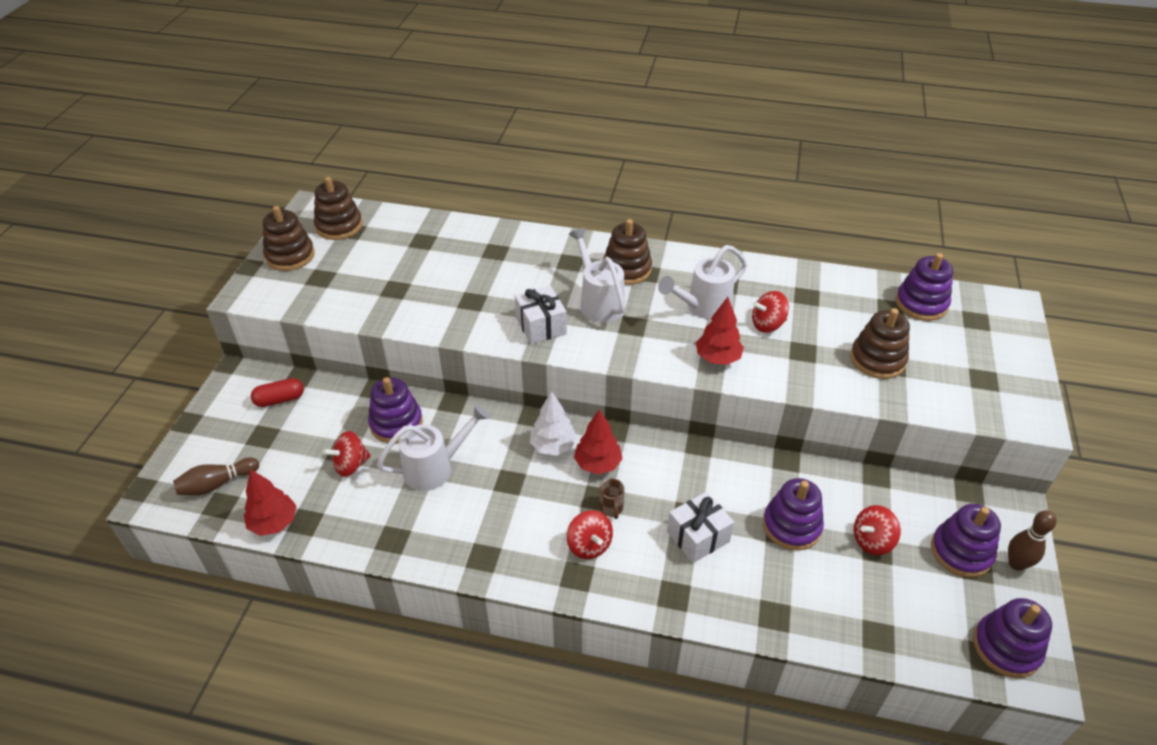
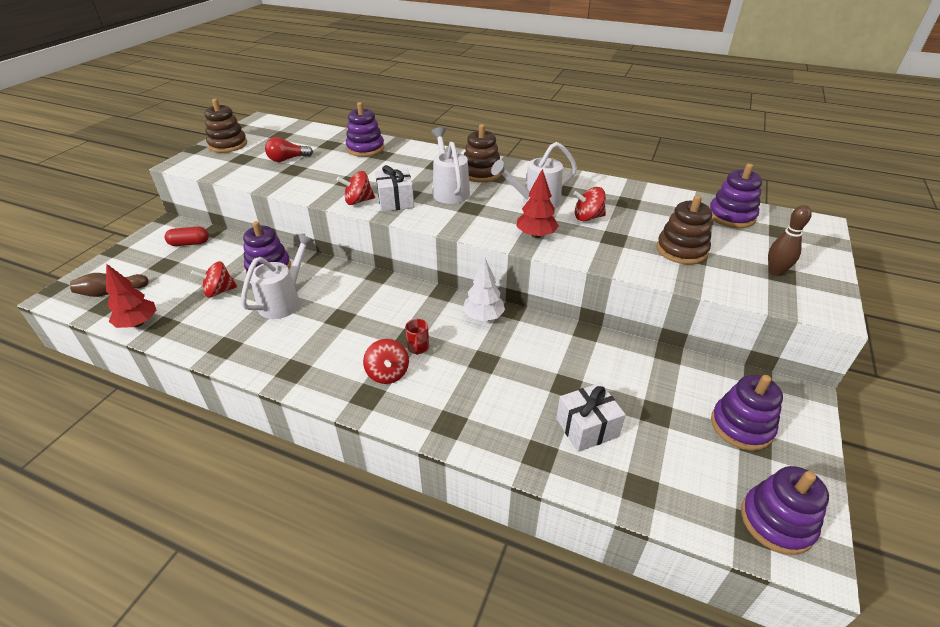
camera: 10 degrees right, 5 degrees down
brown stacking toy [314,177,363,240] -> none
white watering can [377,404,490,491] -> white watering can turned 45 degrees counterclockwise [241,234,314,319]
white tree [530,391,577,456] -> white tree moved to [462,258,505,322]
red tree [574,409,623,474] -> none
brown mug [599,479,625,519] -> red mug [405,319,429,355]
white gift [667,492,734,563] -> white gift moved to [556,383,626,452]
purple stacking toy [763,478,824,550] -> purple stacking toy moved to [346,102,384,157]
red spinning top [854,505,901,555] -> red spinning top moved to [337,171,375,205]
brown bowling pin [1008,511,1057,571] -> brown bowling pin moved to [768,205,812,276]
none -> red light bulb [265,137,313,162]

